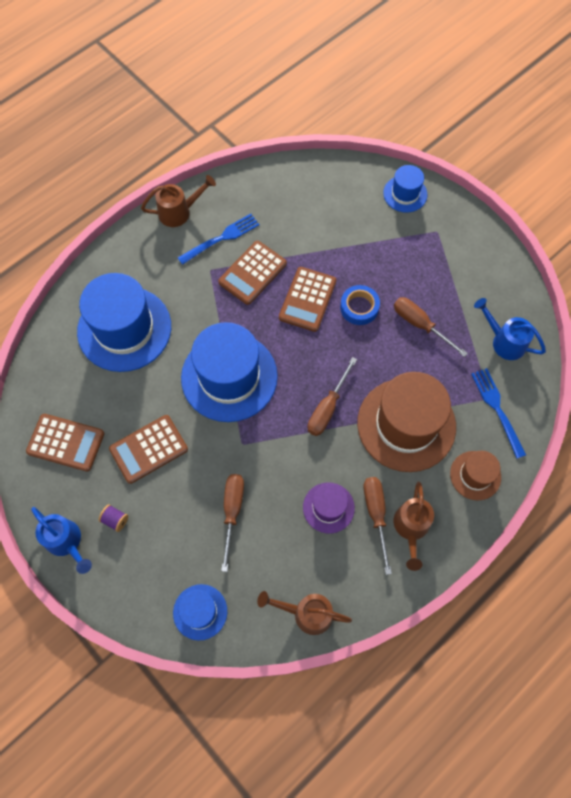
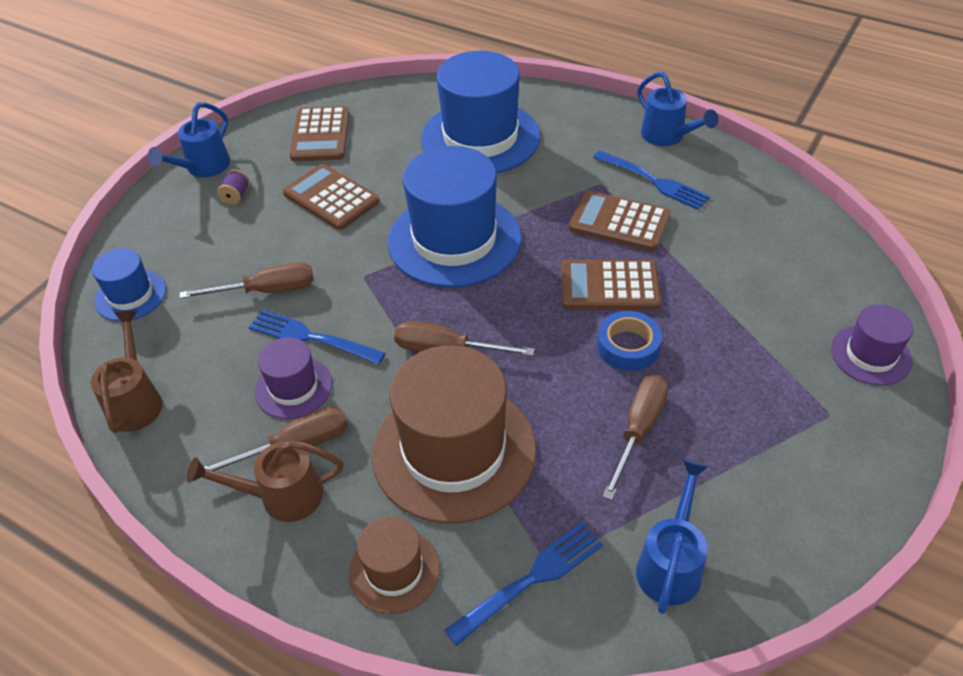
camera: 75 degrees right, 20 degrees down
brown watering can [141,175,216,227] -> blue watering can [637,72,719,146]
blue hat [383,165,427,213] -> purple hat [831,304,913,385]
none -> blue fork [249,310,385,365]

